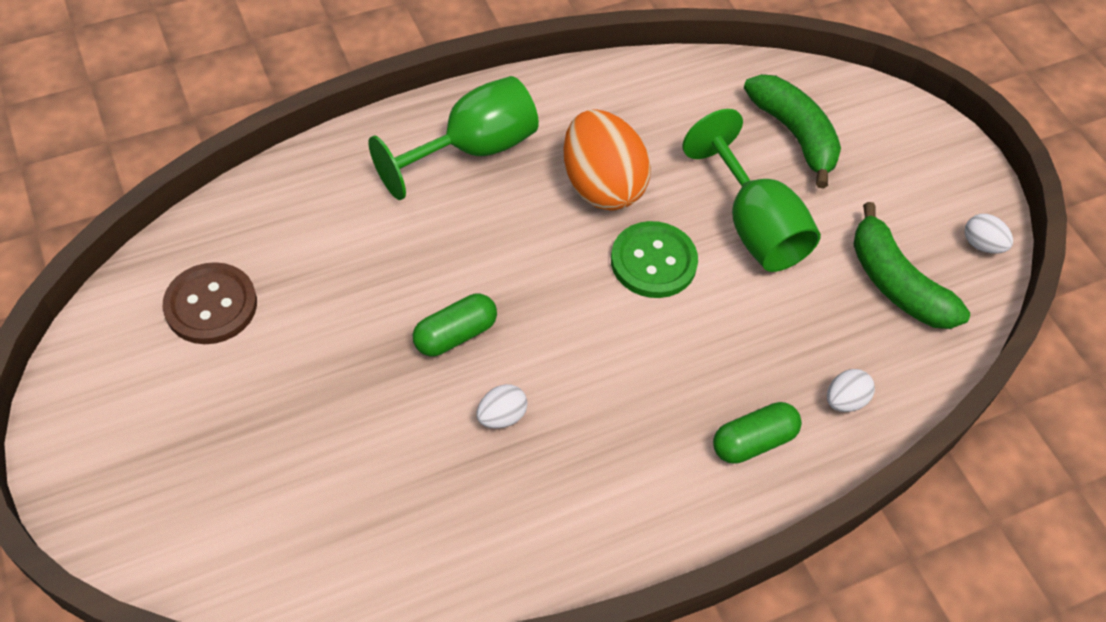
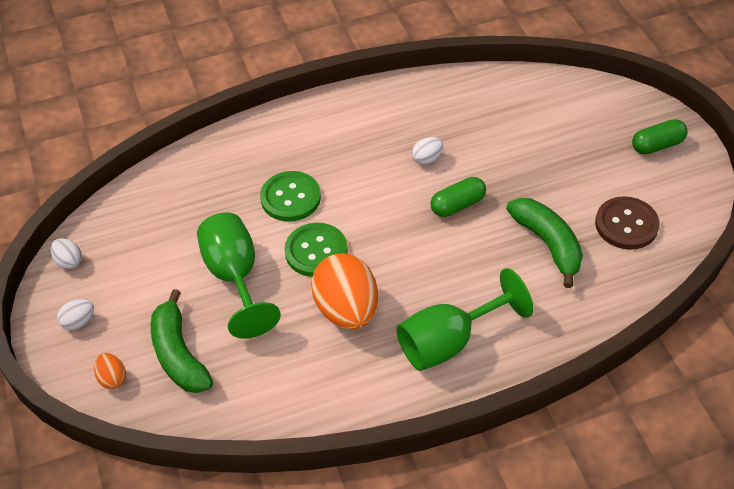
camera: 170 degrees left, 5 degrees down
green capsule [713,402,802,464] -> green capsule moved to [632,119,688,155]
white egg [827,369,875,412] -> white egg moved to [57,299,94,330]
green banana [853,202,970,329] -> green banana moved to [506,198,583,288]
none -> orange egg [94,353,126,389]
none -> green button [260,171,321,222]

